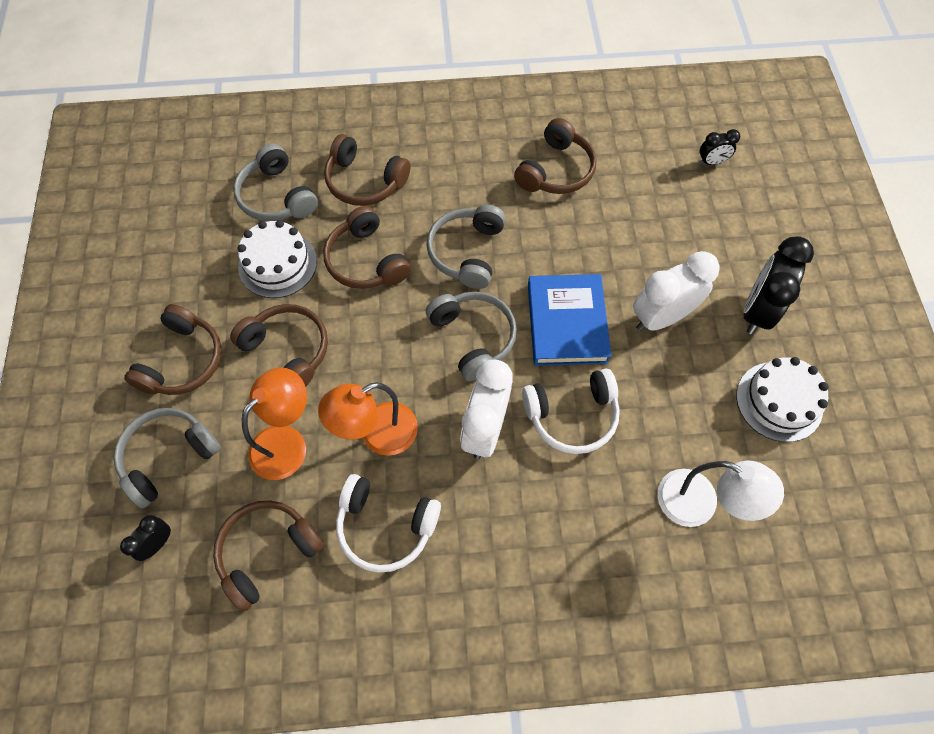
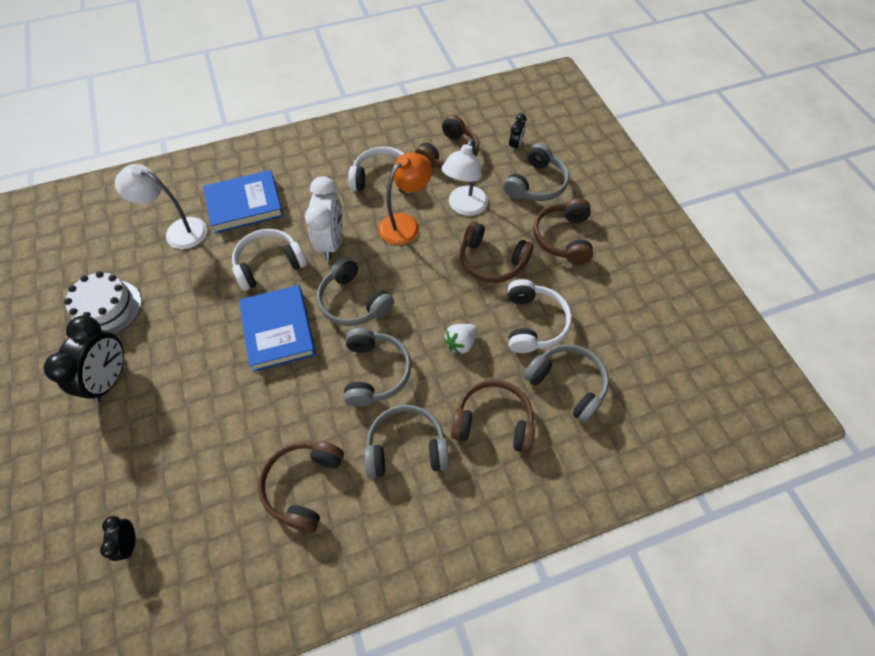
camera: 165 degrees right, 5 degrees down
white cake [237,220,317,298] -> white headphones [508,279,572,353]
orange lamp [242,367,307,480] -> white lamp [442,139,488,216]
brown headphones [323,206,411,289] -> white strawberry [444,324,477,355]
white clock [633,251,720,331] -> none
black clock [699,129,740,165] -> black clock turned 75 degrees counterclockwise [100,516,135,561]
none -> blue book [203,170,284,234]
none -> grey headphones [364,405,449,478]

